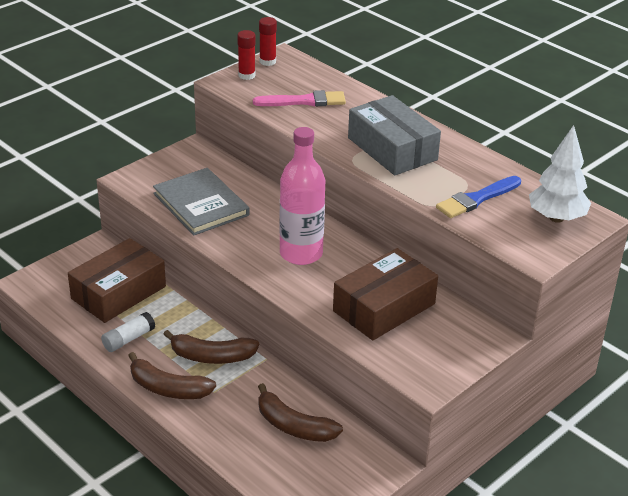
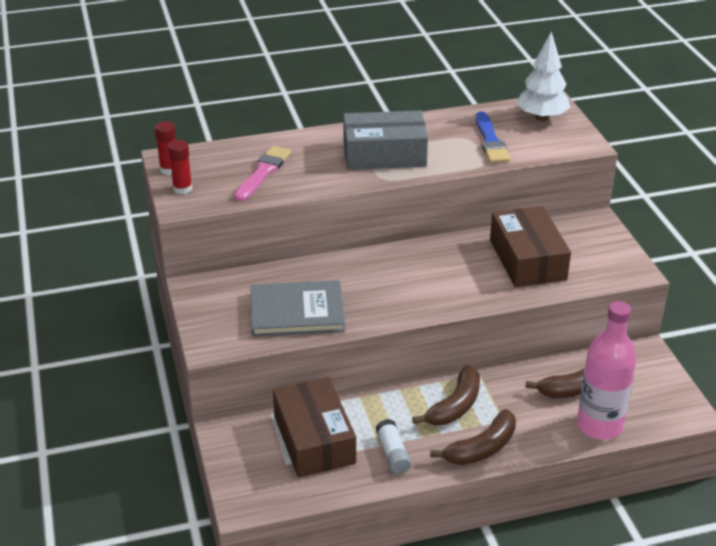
camera: 60 degrees left, 0 degrees up
pink bottle [279,127,325,265] -> pink bottle moved to [577,301,637,440]

